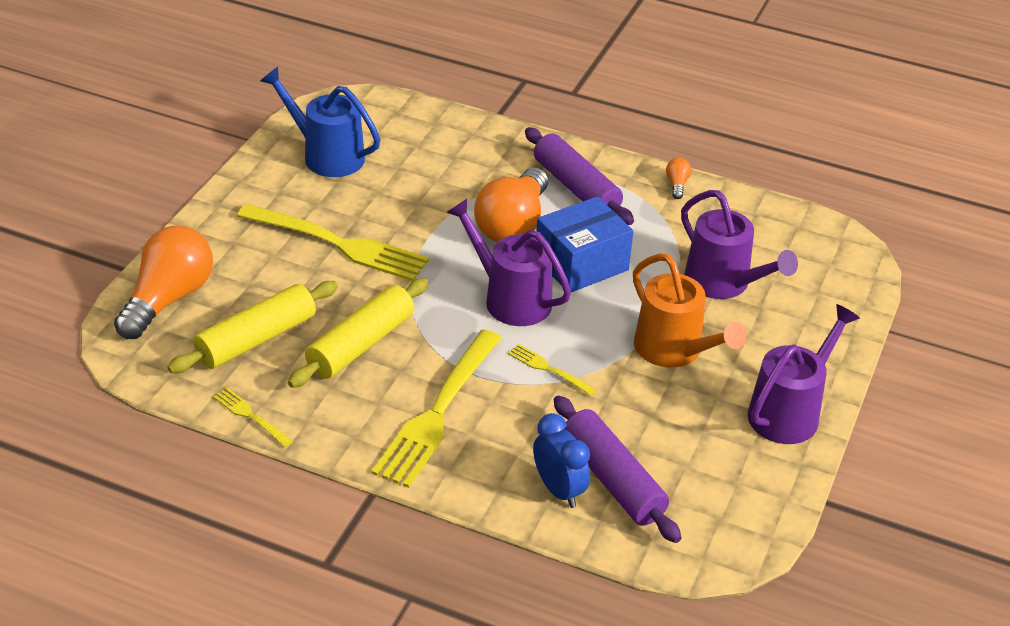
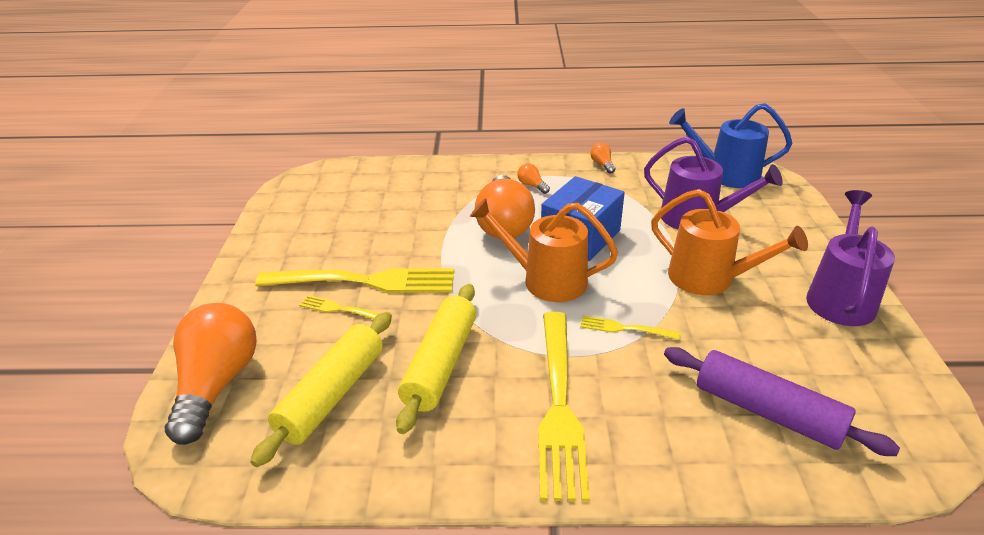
camera: 20 degrees left, 5 degrees down
yellow fork [213,387,293,447] -> yellow fork moved to [299,295,380,319]
blue watering can [261,67,380,177] -> blue watering can moved to [669,103,793,188]
purple watering can [446,199,571,326] -> orange watering can [470,198,618,302]
purple rolling pin [525,127,634,225] -> orange light bulb [517,163,550,194]
blue clock [533,413,590,508] -> none

